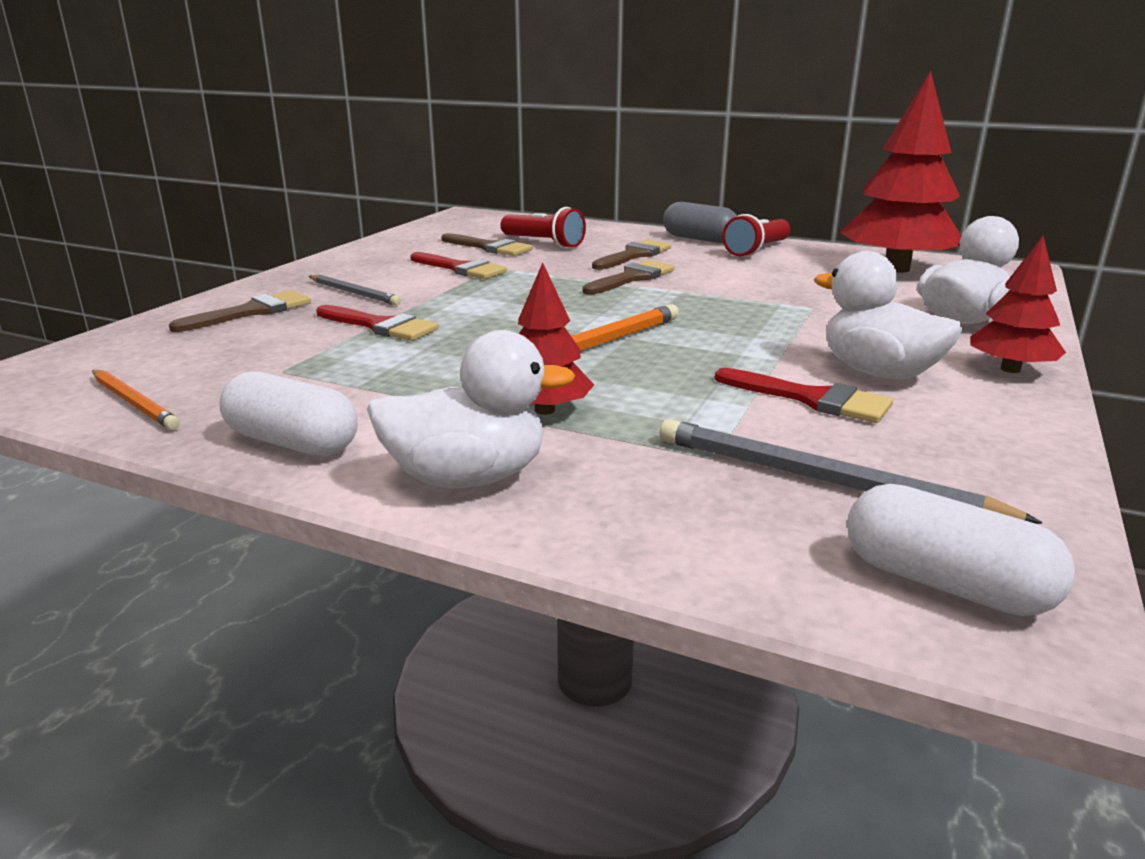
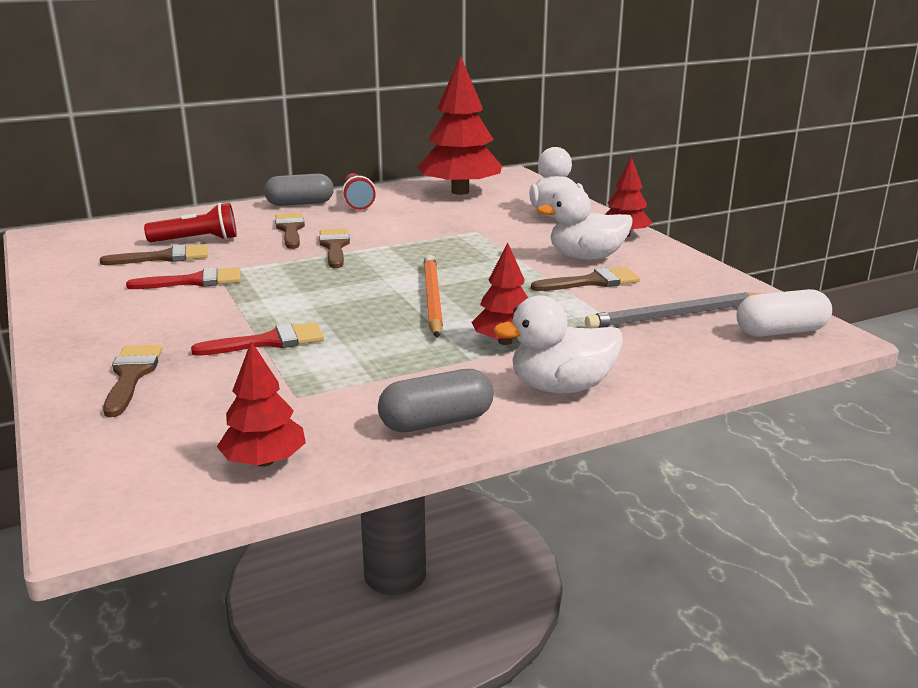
camera: 50 degrees left, 0 degrees up
orange pencil [92,370,180,430] -> red tree [217,341,306,467]
white capsule [219,371,358,456] -> grey capsule [378,369,494,432]
grey pencil [309,275,401,305] -> none
white duck [367,330,575,488] -> white duck turned 135 degrees counterclockwise [494,295,623,394]
red brush [715,368,893,423] -> brown brush [531,267,640,291]

